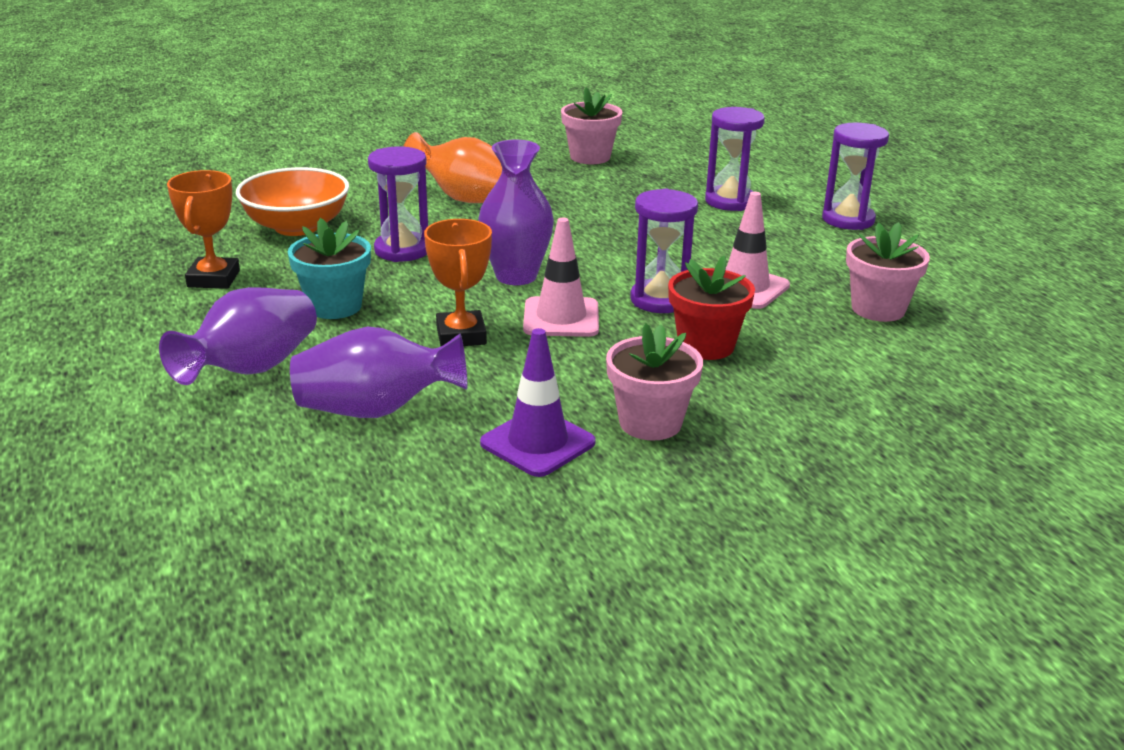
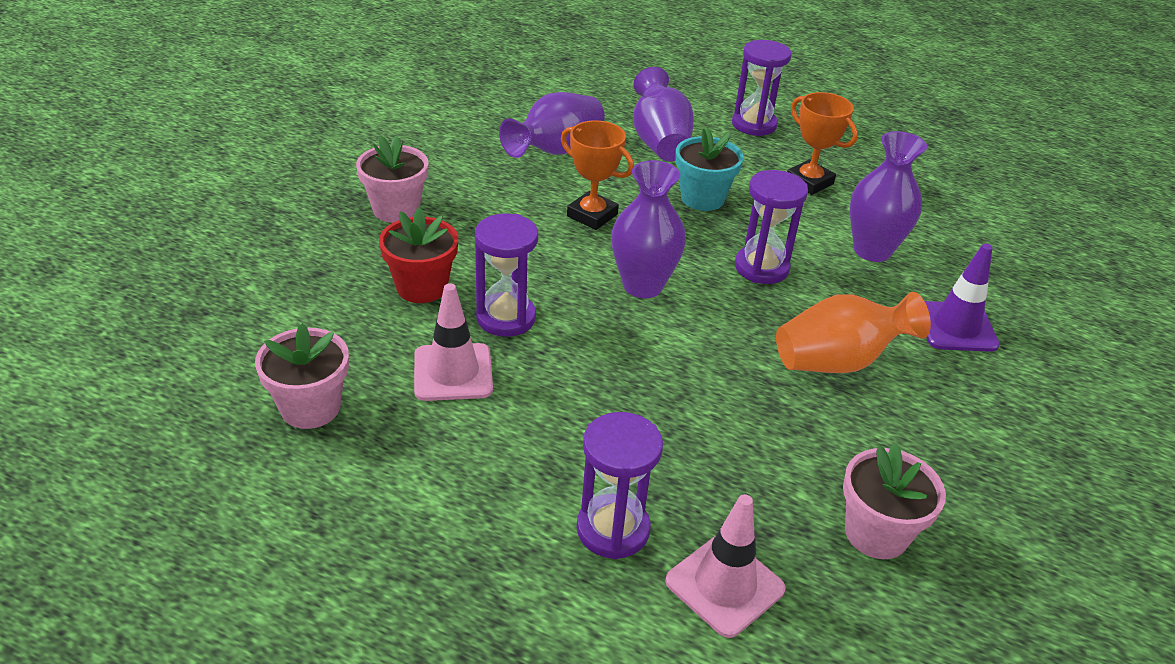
camera: 135 degrees right, 10 degrees up
orange bowl [236,167,349,236] -> purple vase [850,131,927,262]
purple traffic cone [480,328,596,477] -> purple traffic cone moved to [925,244,1000,352]
pink traffic cone [523,218,599,337] -> pink traffic cone moved to [665,494,785,638]
purple hourglass [822,122,889,230] -> purple hourglass moved to [732,40,791,136]

